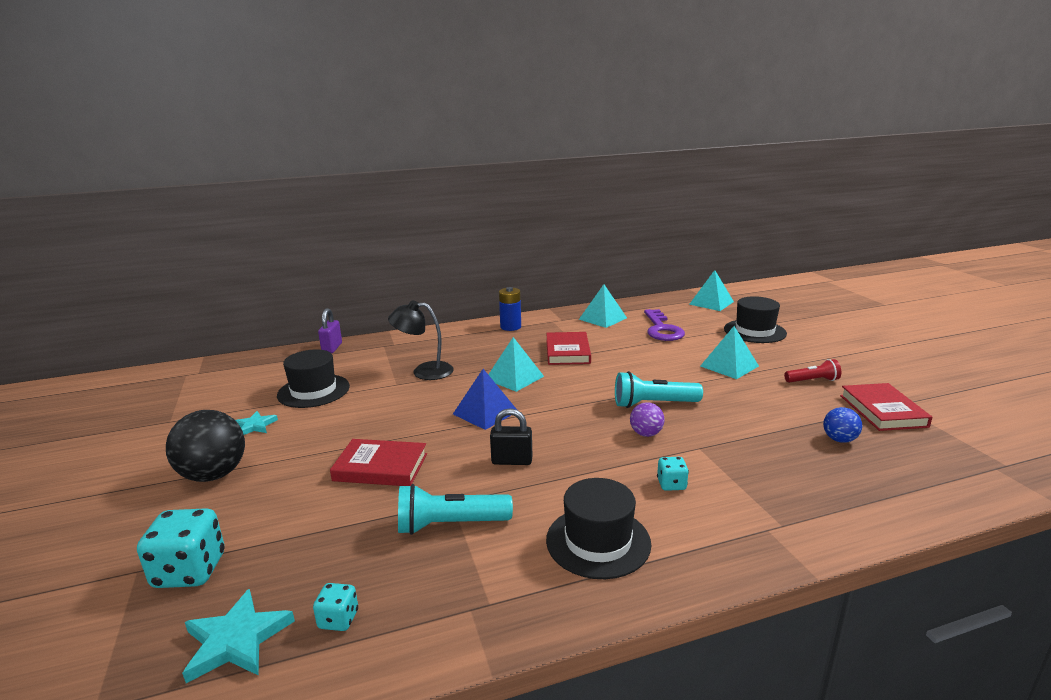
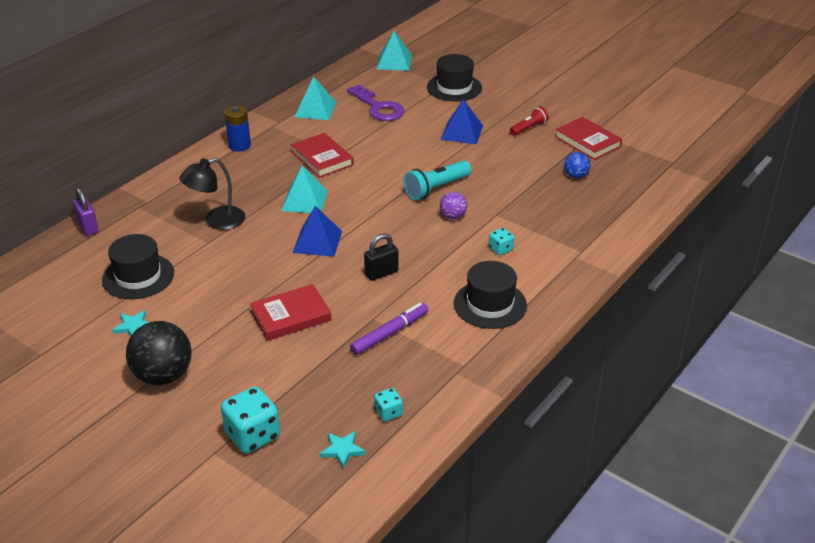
camera: 35 degrees left, 15 degrees up
turquoise star [182,589,295,683] -> turquoise star [319,431,366,469], size x0.62
turquoise flashlight [398,484,513,535] -> purple marker [350,303,428,355]
turquoise pyramid [700,326,759,379] -> blue pyramid [441,99,483,144]

